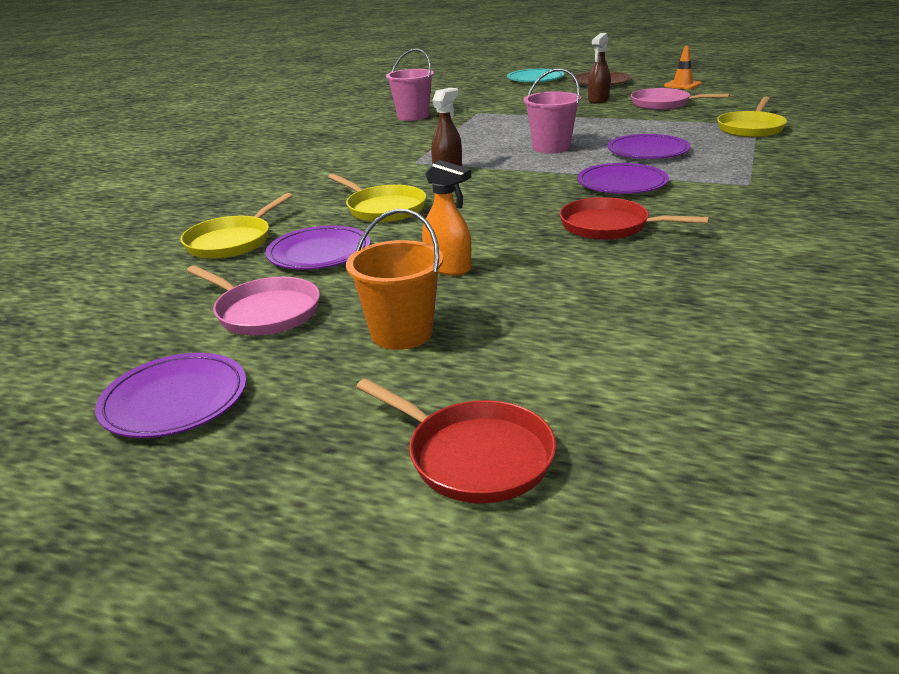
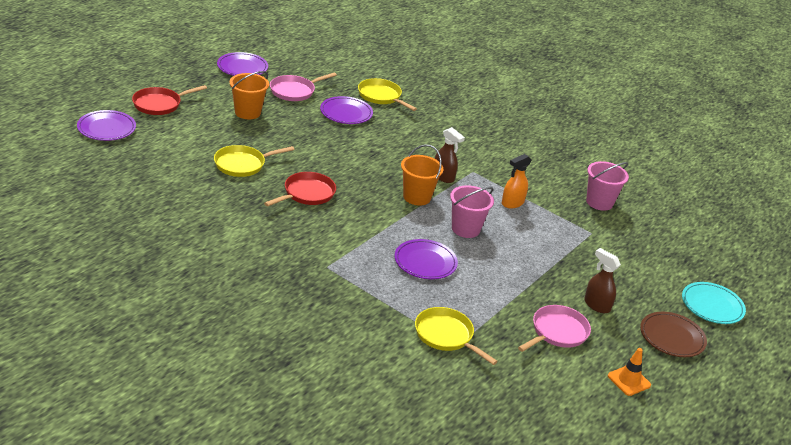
camera: 100 degrees right, 5 degrees up
yellow pan [328,174,426,223] -> yellow pan moved to [214,145,294,177]
orange spray bottle [422,160,471,276] -> orange spray bottle moved to [502,154,531,208]
purple plate [577,163,669,194] -> purple plate moved to [77,110,136,141]
none -> orange bucket [401,144,444,206]

